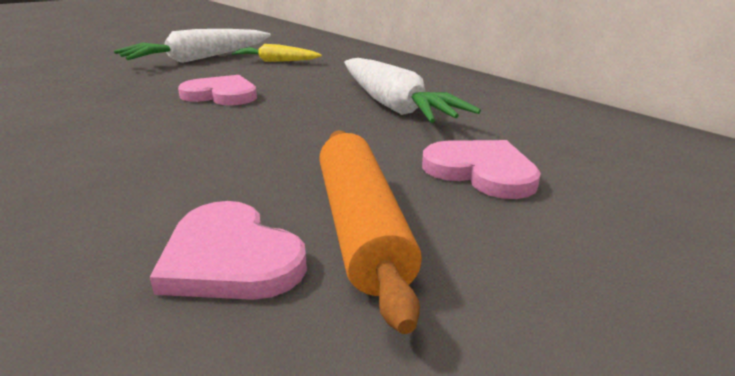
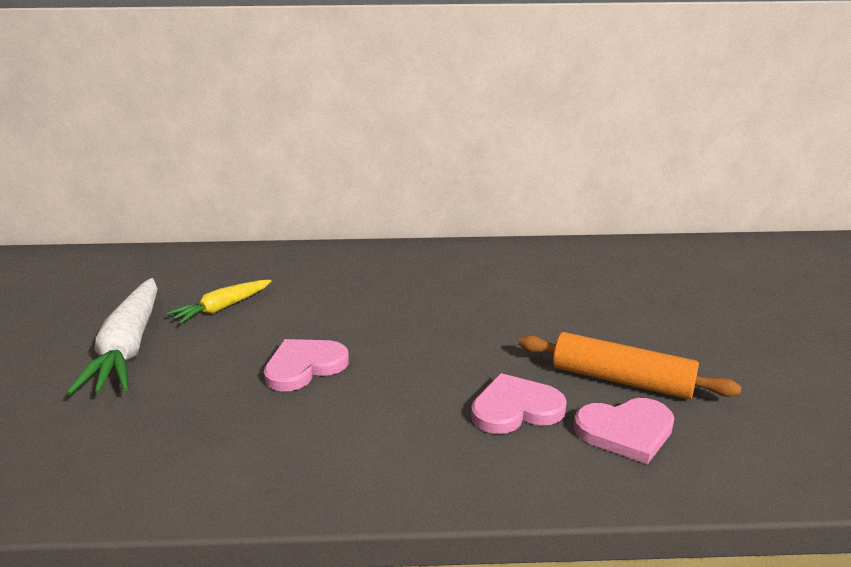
camera: 55 degrees left, 0 degrees up
white carrot [344,58,481,123] -> none
pink heart [422,140,541,199] -> pink heart moved to [471,373,567,434]

